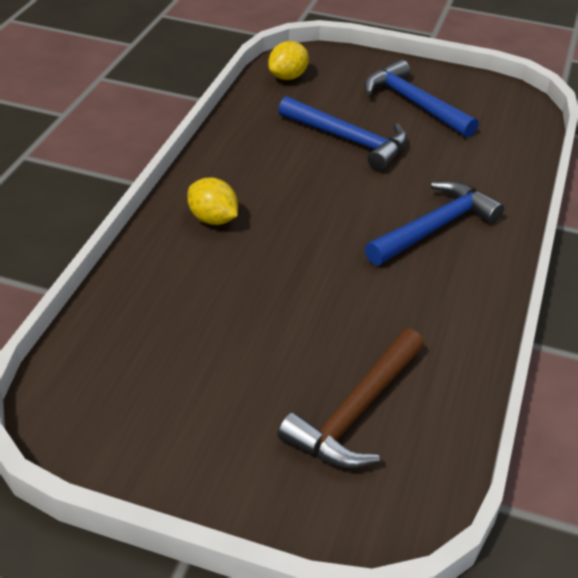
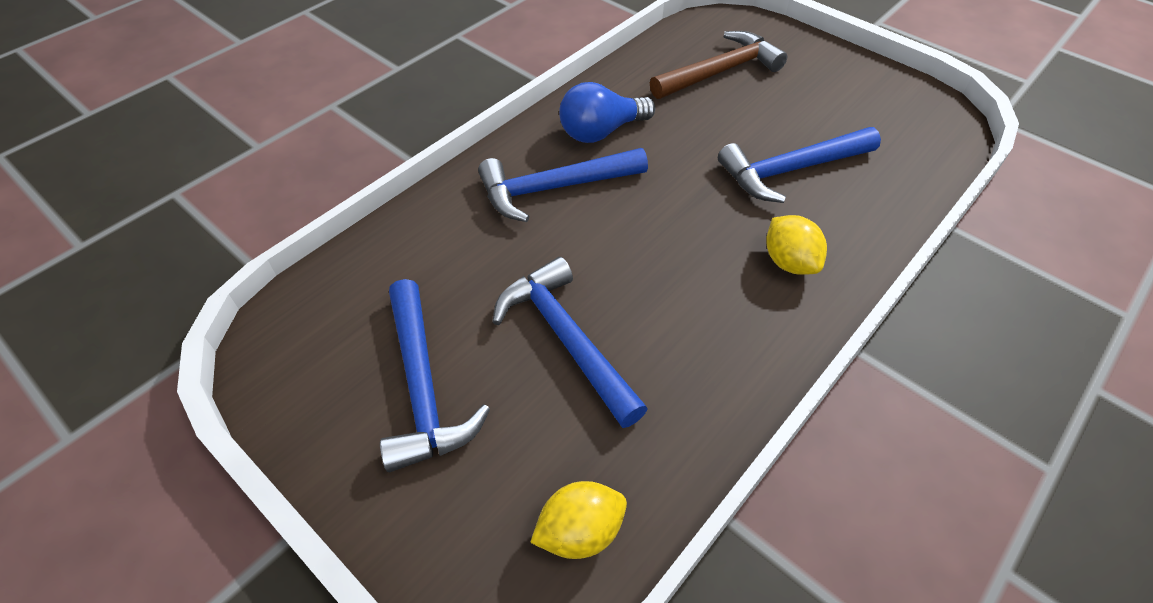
camera: 155 degrees left, 10 degrees up
none -> blue light bulb [559,82,655,143]
none -> blue hammer [718,127,881,203]

